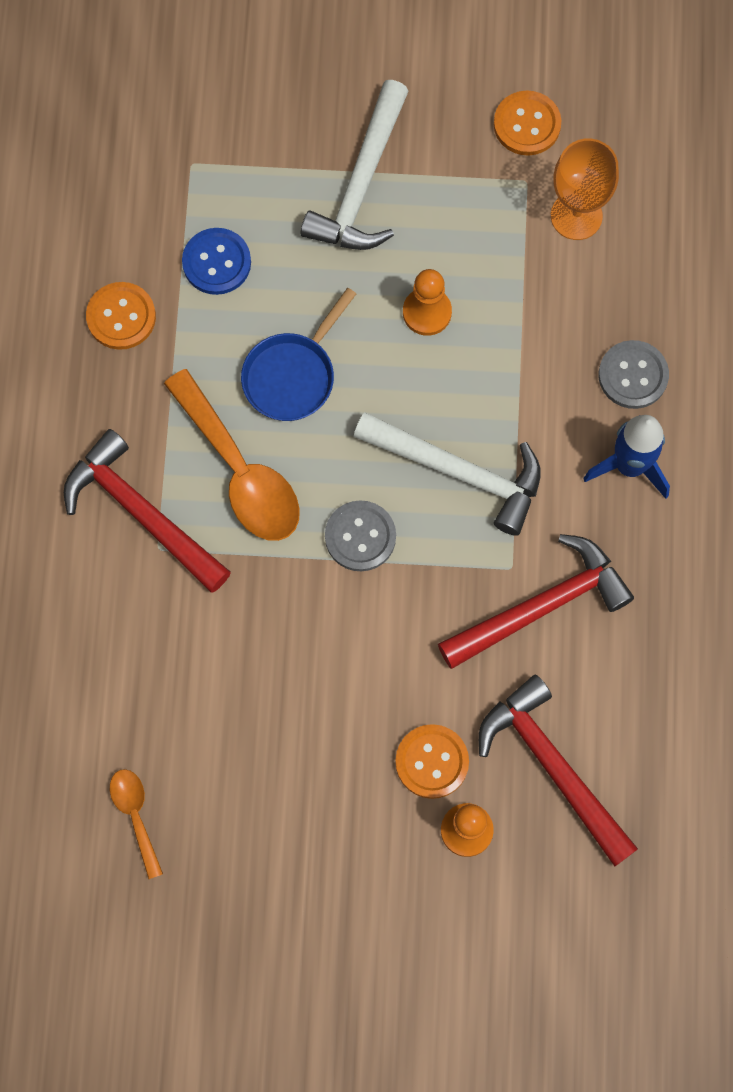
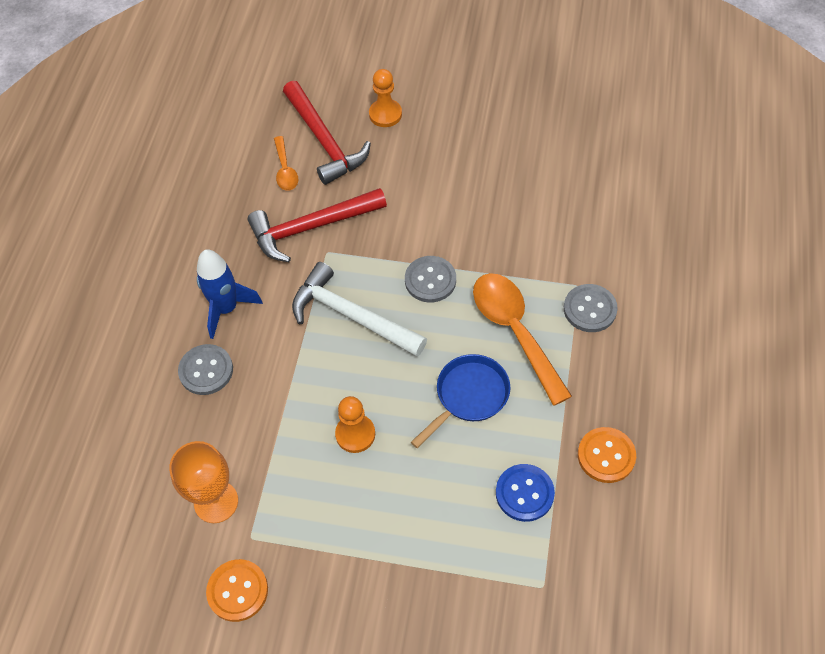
camera: 170 degrees left, 15 degrees down
red hammer [64,429,231,593] -> grey button [564,284,618,332]
orange spoon [110,769,163,879] -> orange spoon moved to [274,136,298,191]
white hammer [301,80,409,250] -> none
orange button [395,724,469,799] -> none

